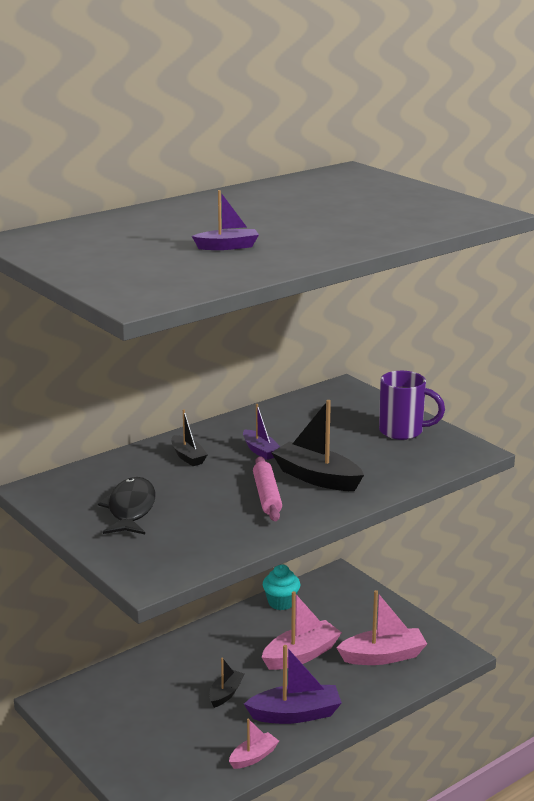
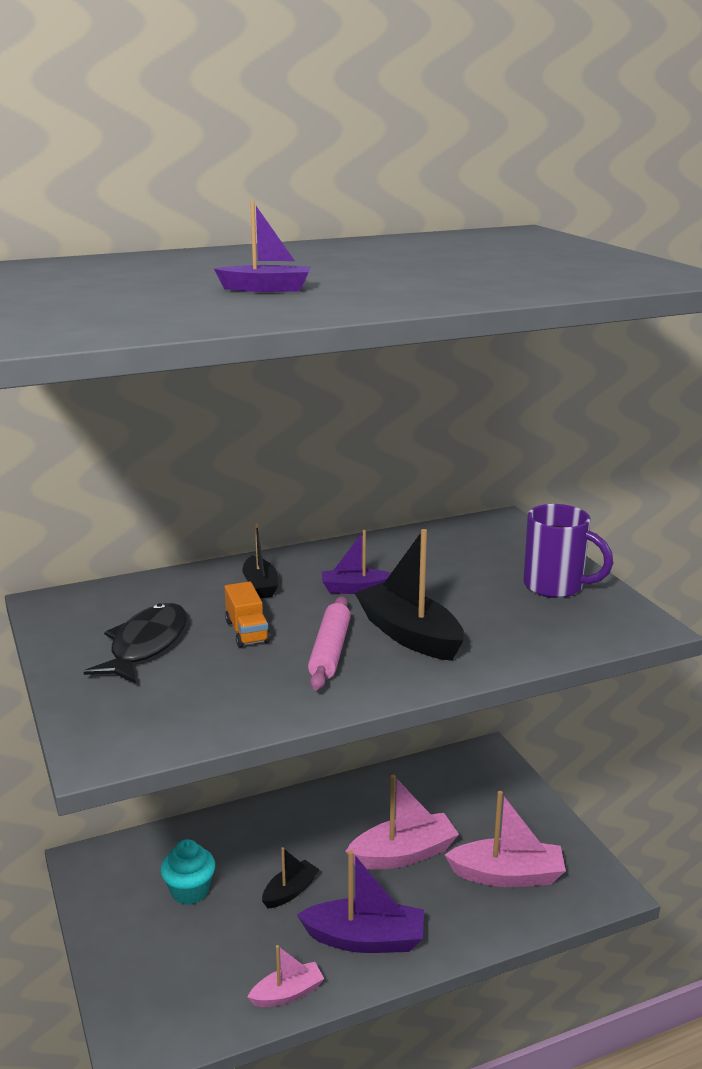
camera: 15 degrees right, 0 degrees up
purple boat [243,404,280,460] -> purple boat turned 105 degrees clockwise [322,530,391,594]
turquoise cupcake [263,564,300,610] -> turquoise cupcake moved to [161,839,215,905]
none -> orange truck [225,581,270,648]

